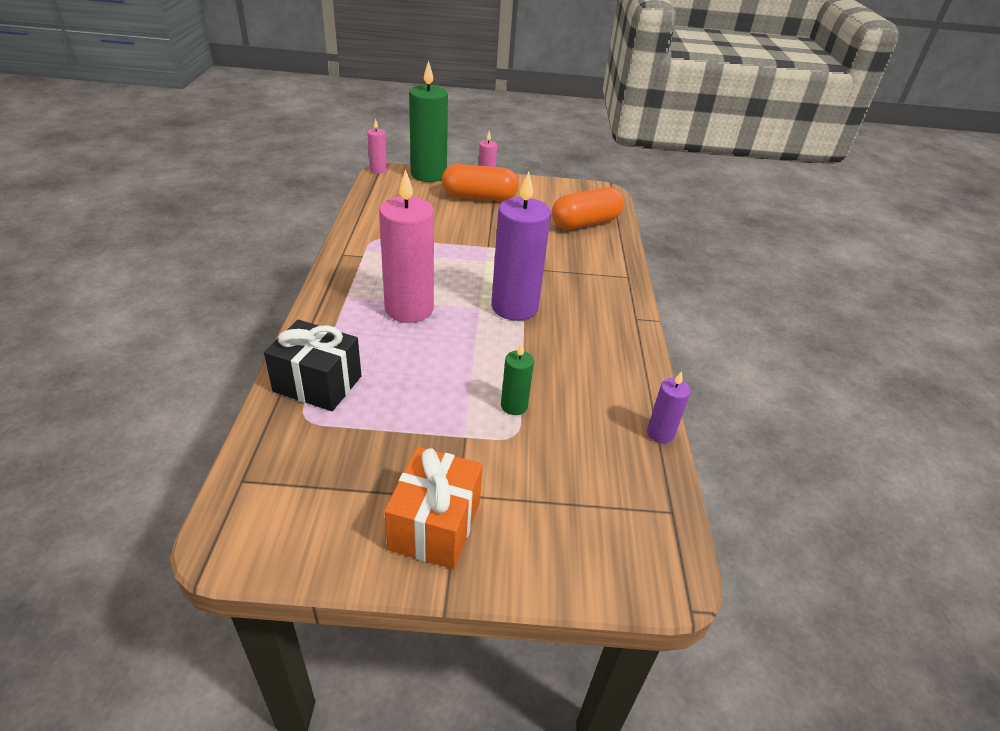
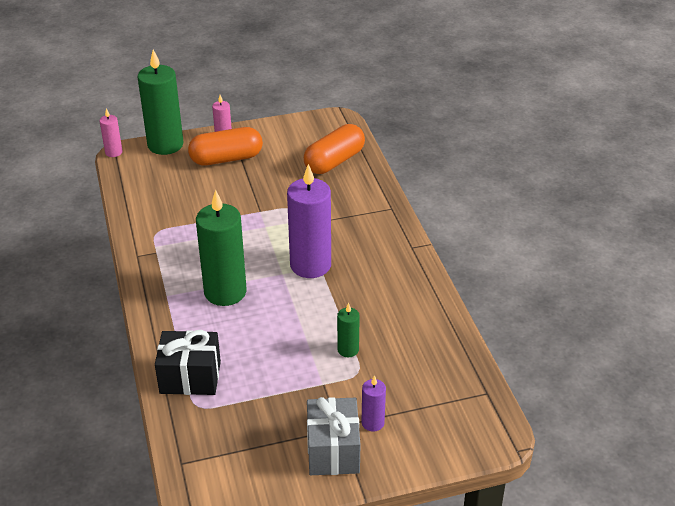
camera: 15 degrees left, 0 degrees up
pink candle [379,169,434,323] -> green candle [196,190,247,306]
orange gift [384,447,483,569] -> grey gift [307,397,360,475]
purple candle [647,371,691,444] -> purple candle moved to [361,375,386,432]

